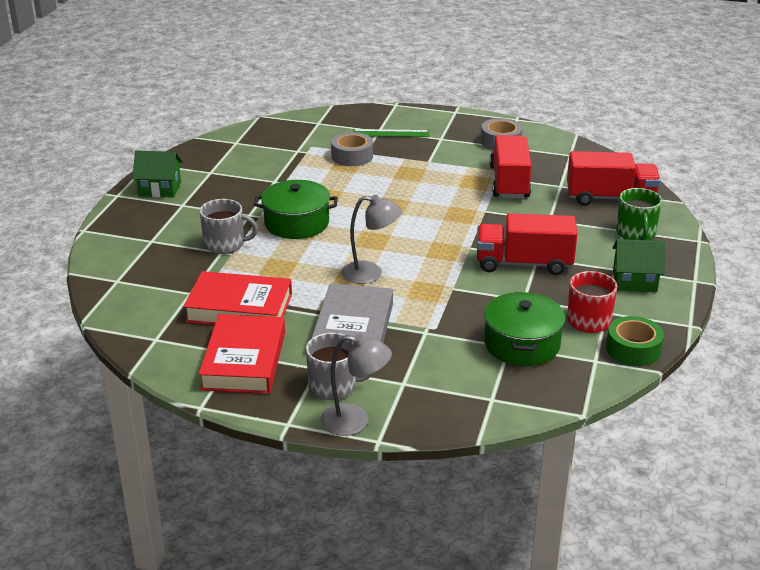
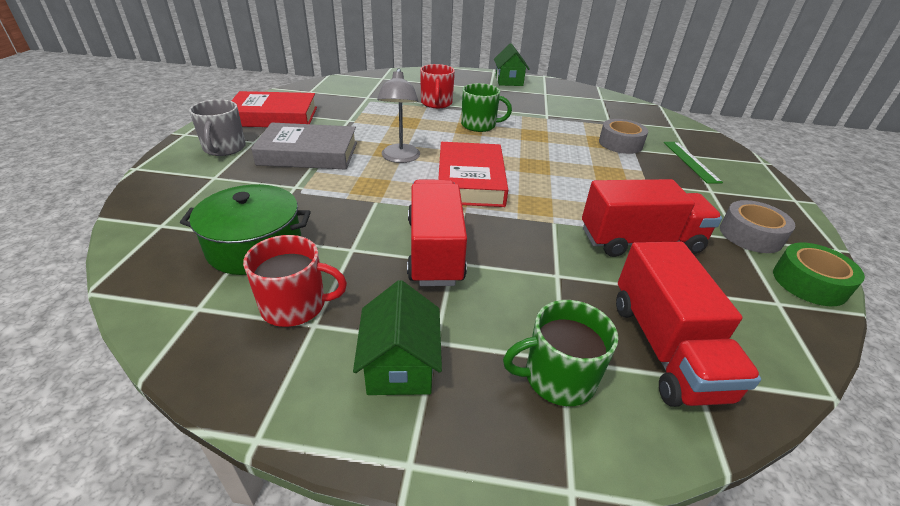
camera: 80 degrees right, 5 degrees up
red book [184,271,292,325] -> red book moved to [438,142,508,207]
grey mug [200,199,258,254] -> red mug [420,64,455,108]
green pot [254,180,338,239] -> green mug [461,83,512,132]
grey lamp [320,334,392,436] -> none
green tape [606,316,664,366] -> green tape moved to [773,243,865,306]

